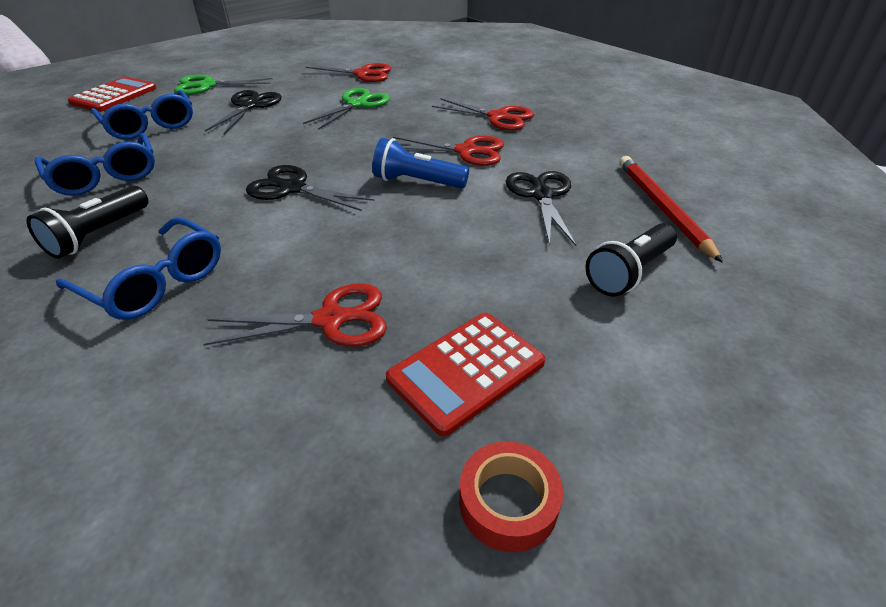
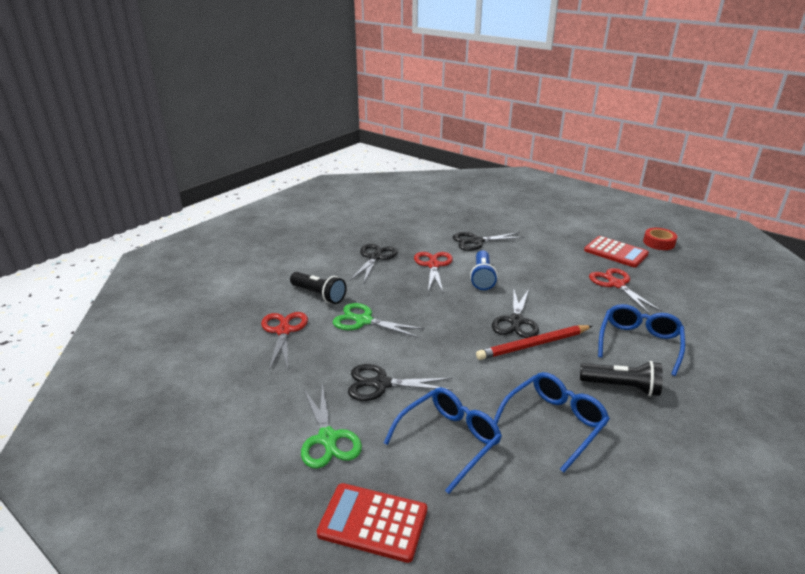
camera: 100 degrees left, 10 degrees down
red scissors [432,98,534,131] -> black scissors [350,244,398,283]
black flashlight [586,223,677,296] -> black flashlight moved to [290,272,347,304]
red pencil [619,156,723,263] -> red pencil moved to [476,325,592,360]

